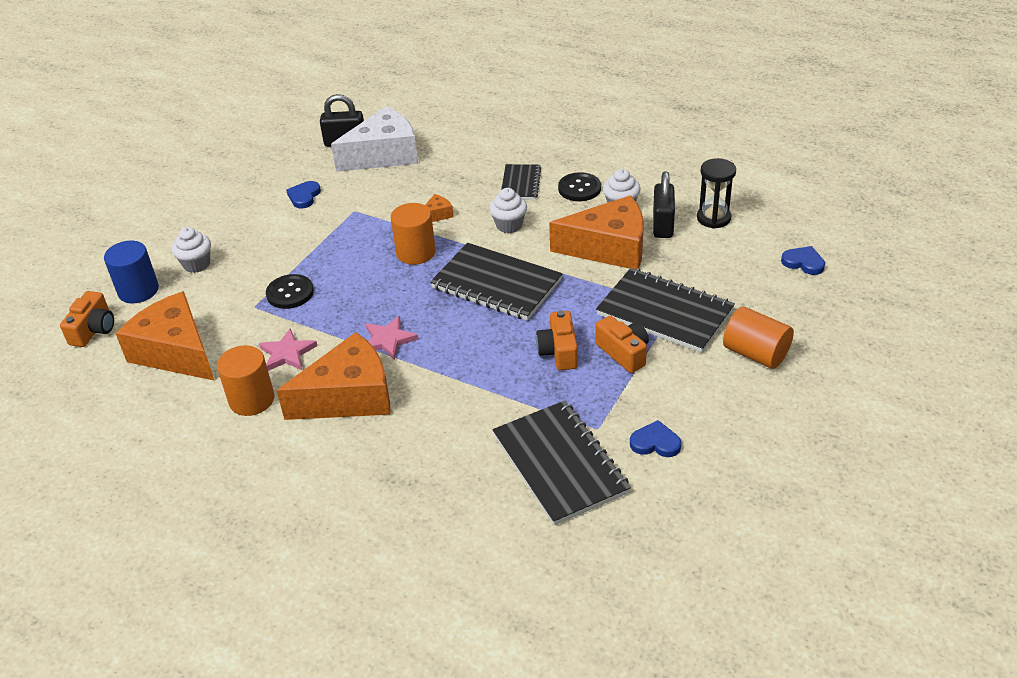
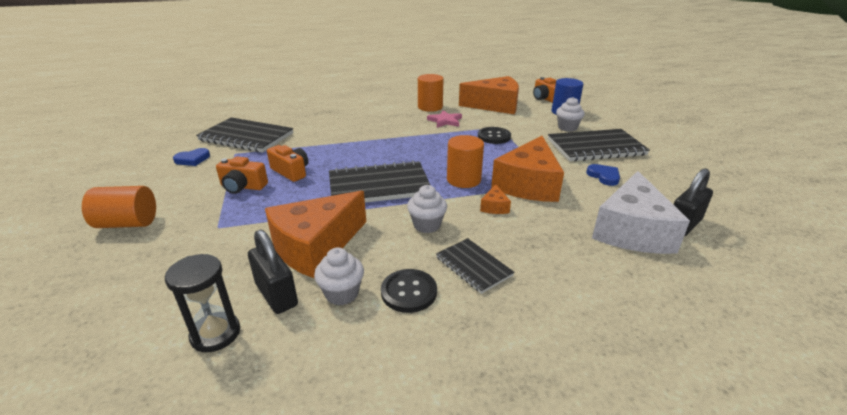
camera: 135 degrees right, 10 degrees down
orange cheese [276,332,391,420] -> orange cheese moved to [491,136,564,202]
pink star [366,316,418,360] -> none
black notebook [596,268,735,353] -> black notebook moved to [548,129,650,162]
blue heart [781,246,825,275] -> none

